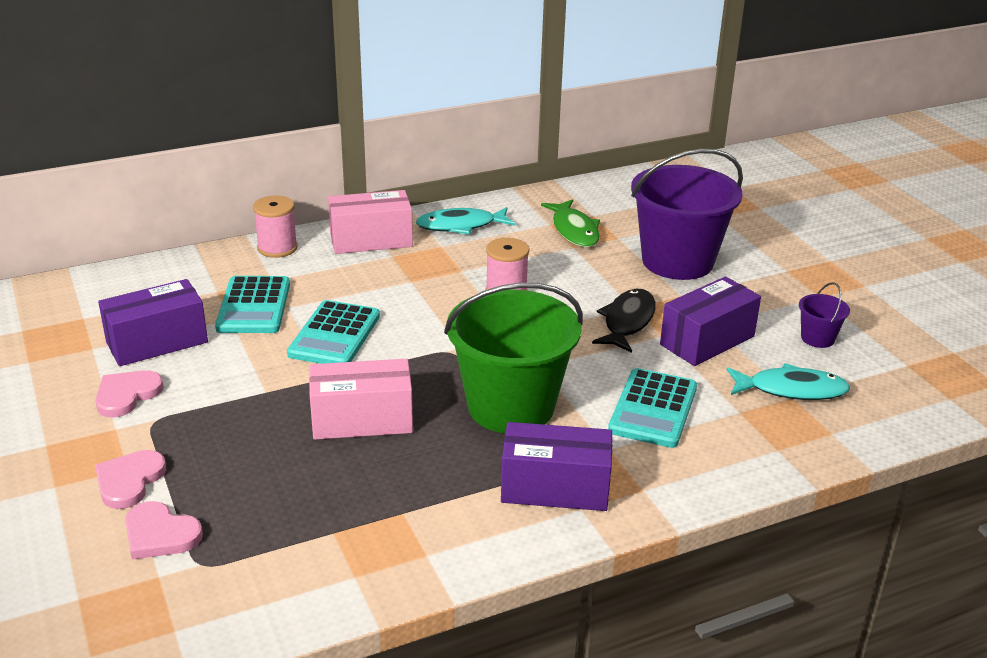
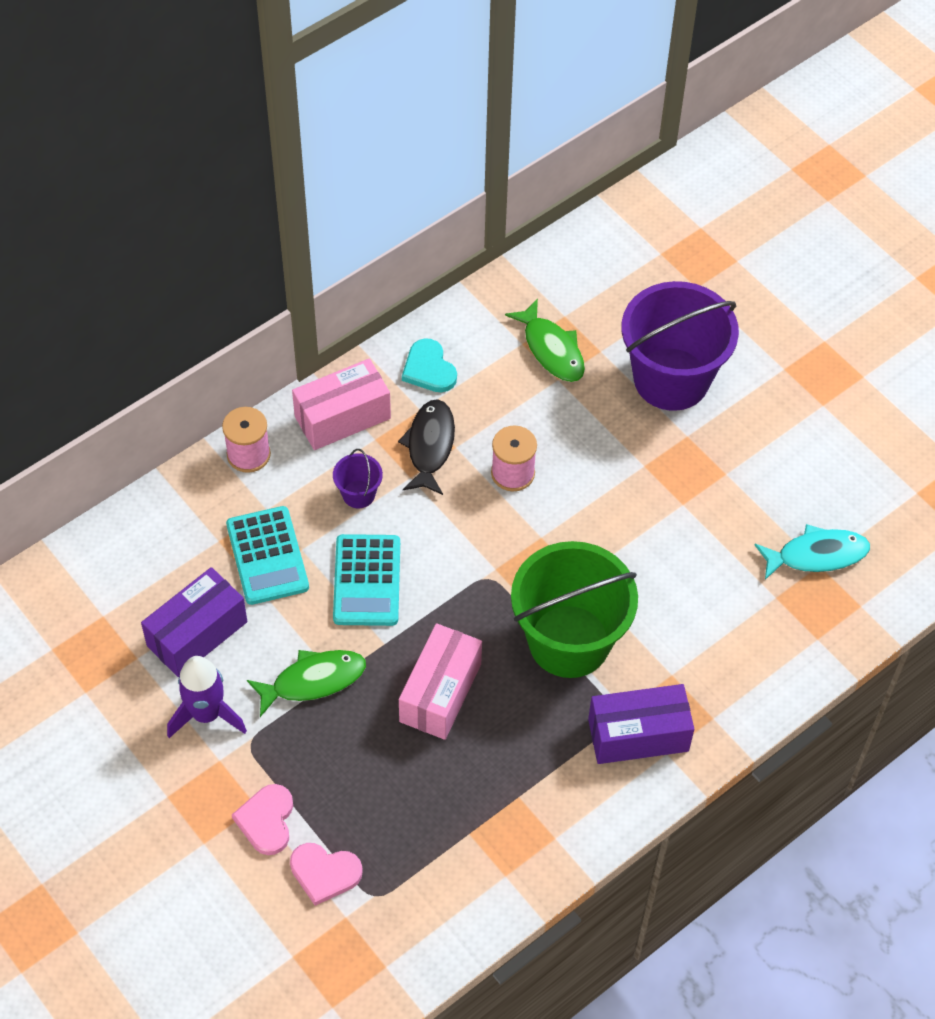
camera: 15 degrees left, 25 degrees up
pink heart [95,370,164,417] -> purple rocket [167,656,247,738]
pink box [309,359,413,440] -> pink box turned 45 degrees counterclockwise [399,623,482,740]
turquoise fish [416,207,515,235] -> turquoise heart [402,338,457,393]
black fish [592,289,656,353] -> black fish moved to [398,399,455,495]
turquoise calculator [608,368,697,448] -> none
purple box [660,276,761,366] -> none
purple bucket [799,282,850,348] -> purple bucket moved to [333,449,383,508]
none -> green fish [247,650,366,717]

